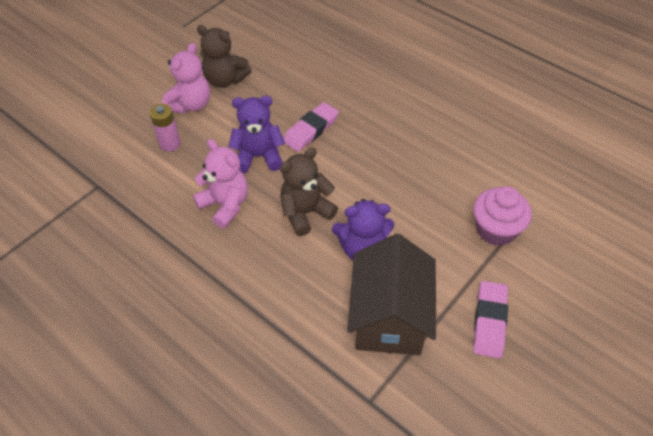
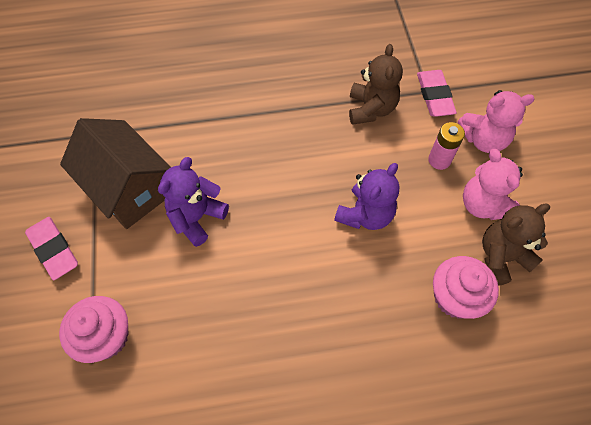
camera: 130 degrees right, 10 degrees up
pink teddy bear [193,139,248,228] -> pink teddy bear moved to [458,90,535,153]
brown teddy bear [280,147,338,236] -> brown teddy bear moved to [349,44,403,125]
pink eraser [284,102,339,152] -> pink eraser moved to [417,70,457,117]
none -> pink cupcake [433,256,499,319]

